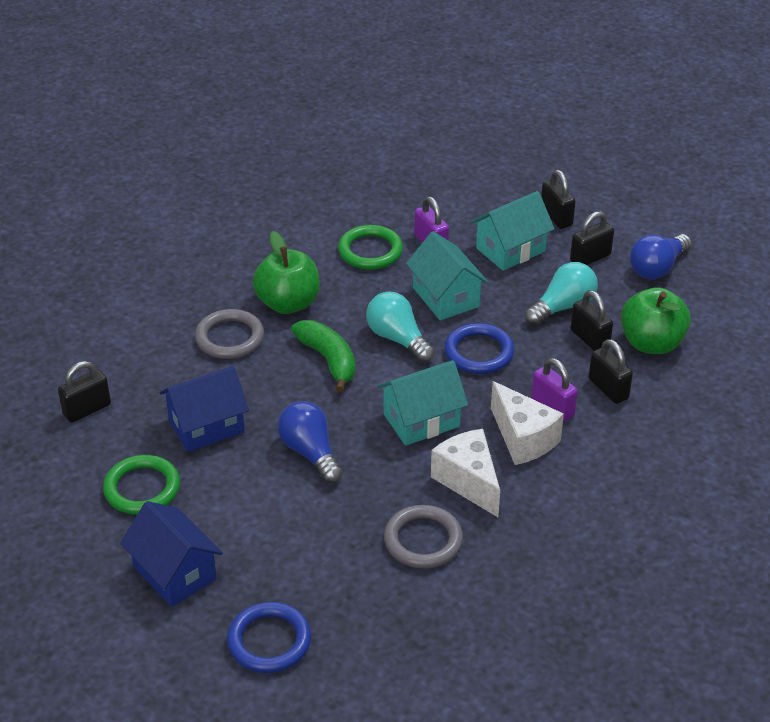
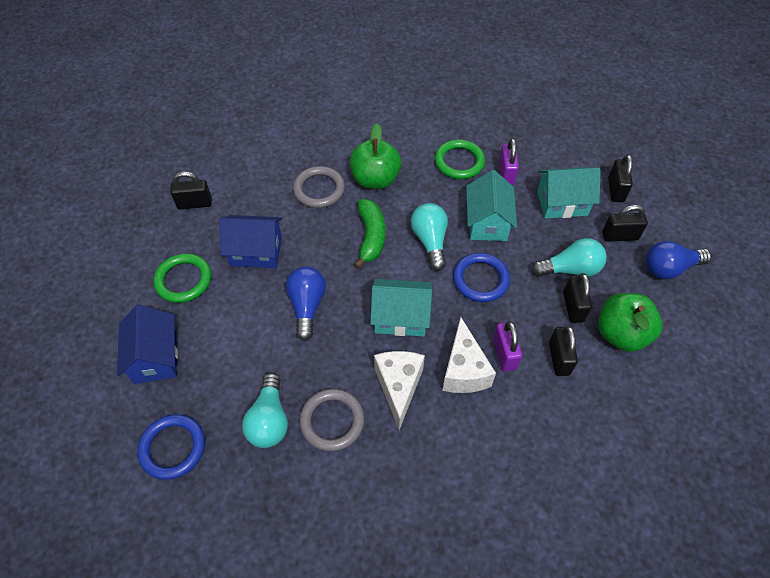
camera: 30 degrees right, 15 degrees up
none -> turquoise light bulb [242,373,288,448]

